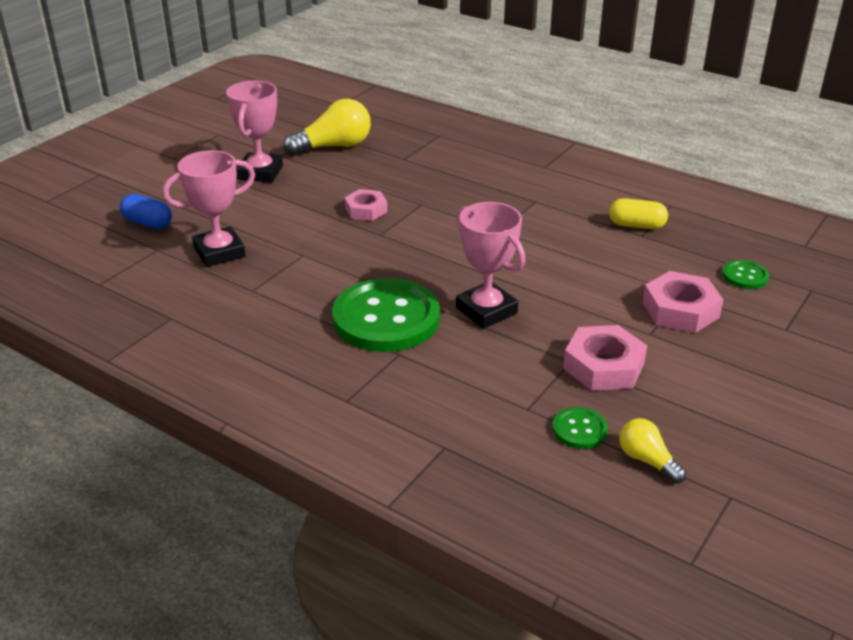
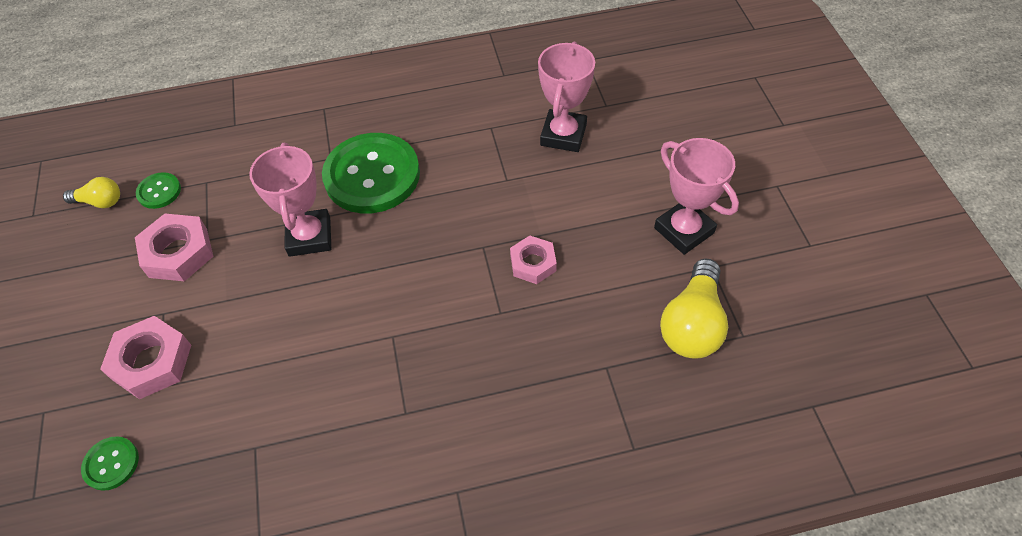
camera: 135 degrees right, 20 degrees up
blue capsule [120,194,172,229] -> none
pink trophy [456,202,525,329] -> pink trophy turned 75 degrees clockwise [249,143,331,257]
yellow capsule [609,198,668,229] -> none

